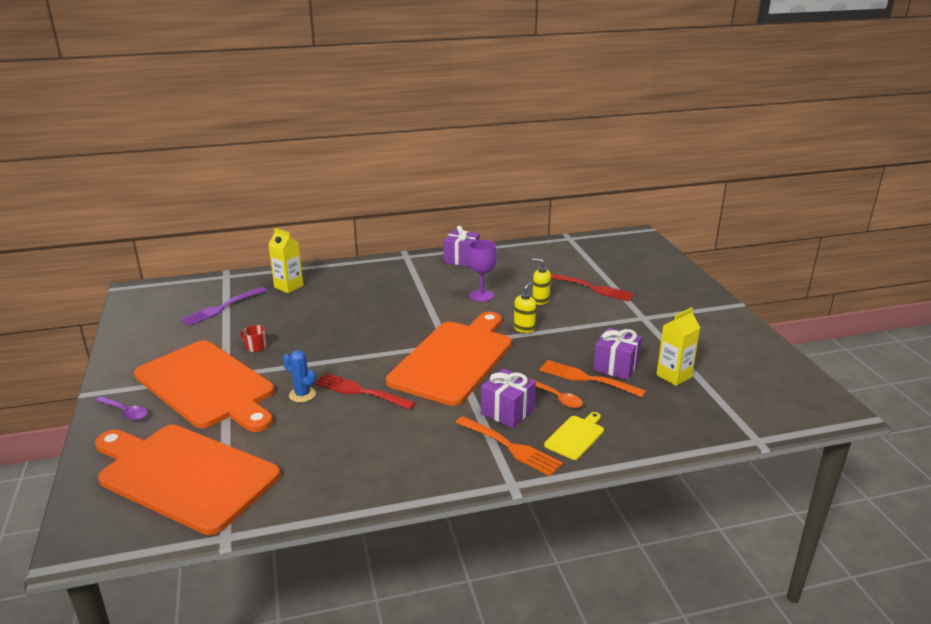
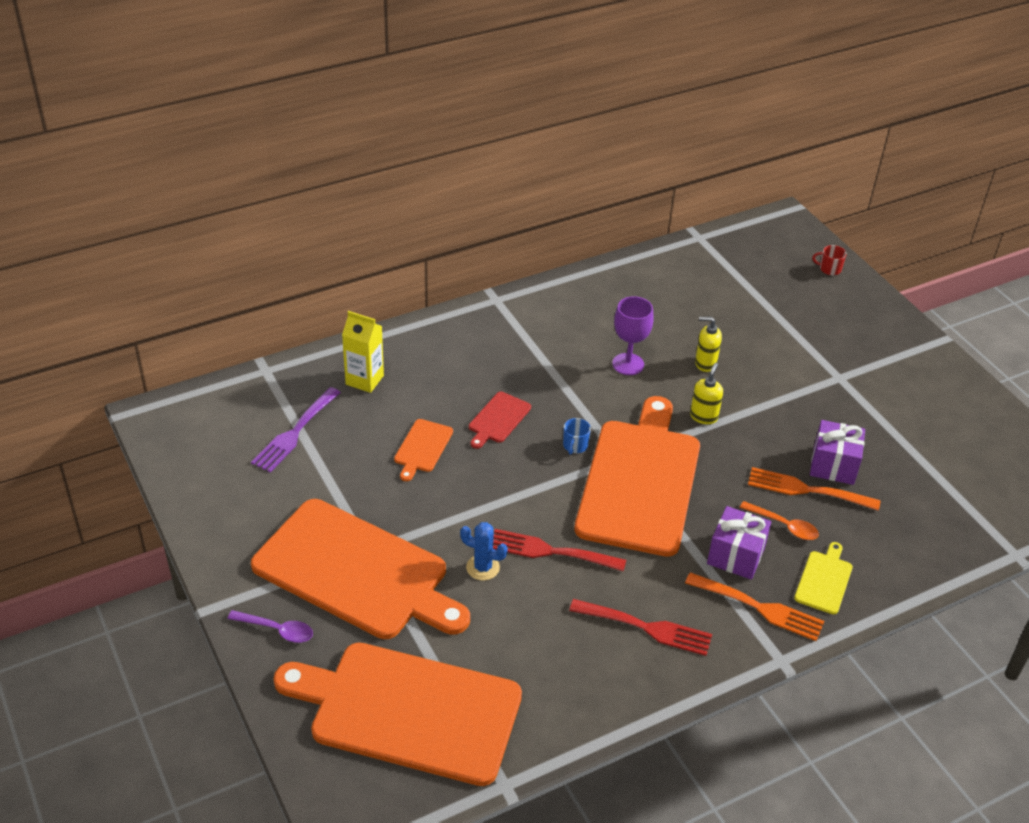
camera: 15 degrees left, 15 degrees up
red mug [240,325,267,352] -> red mug moved to [812,245,847,275]
purple gift [443,226,480,267] -> none
red fork [551,273,635,302] -> red fork moved to [569,599,712,656]
yellow carton [656,307,700,386] -> none
none -> orange cutting board [394,419,453,481]
none -> red cutting board [469,392,531,449]
none -> blue mug [563,418,591,455]

